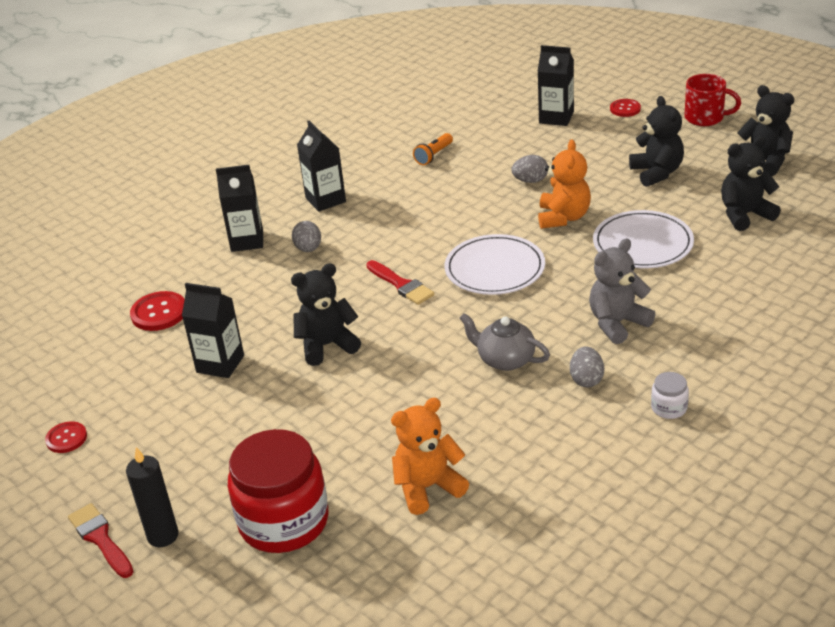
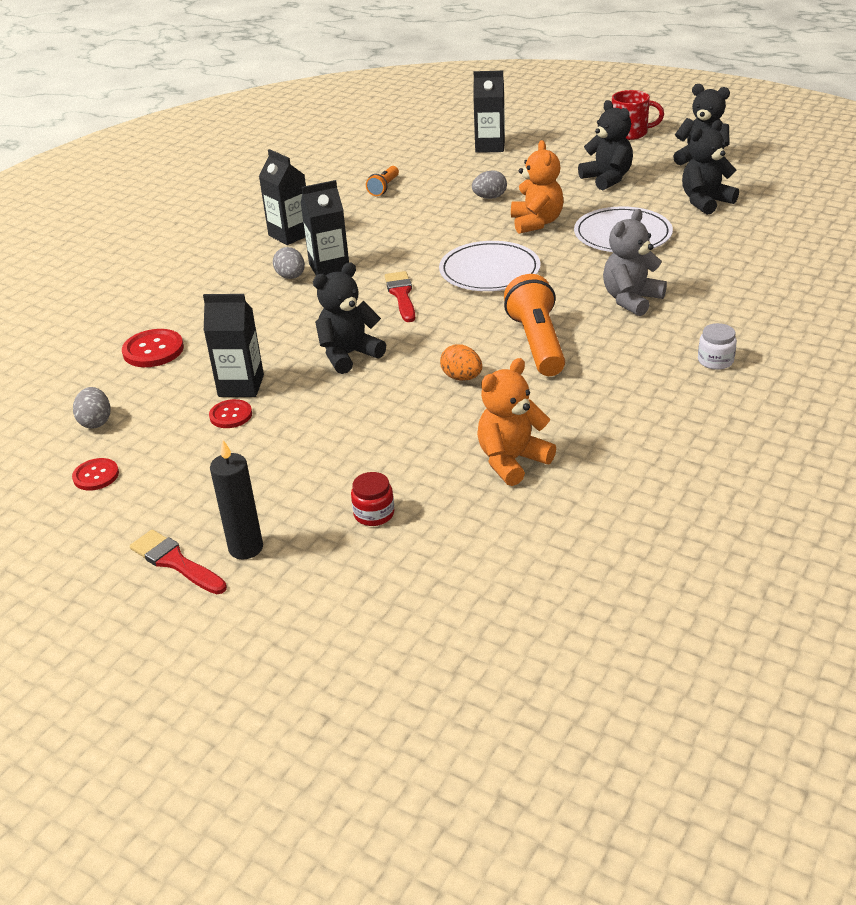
camera: 15 degrees left, 0 degrees up
black carton [216,165,263,252] -> black carton moved to [301,180,349,276]
red jar [228,429,329,553] -> red jar [351,472,394,526], size x0.42
red brush [366,260,434,305] -> red brush turned 135 degrees counterclockwise [385,271,415,322]
grey teapot [459,313,550,371] -> orange flashlight [504,274,565,376]
grey egg [570,346,604,387] -> grey egg moved to [73,387,110,429]
red button [610,99,641,117] -> red button moved to [209,399,252,428]
none -> orange egg [440,344,482,381]

